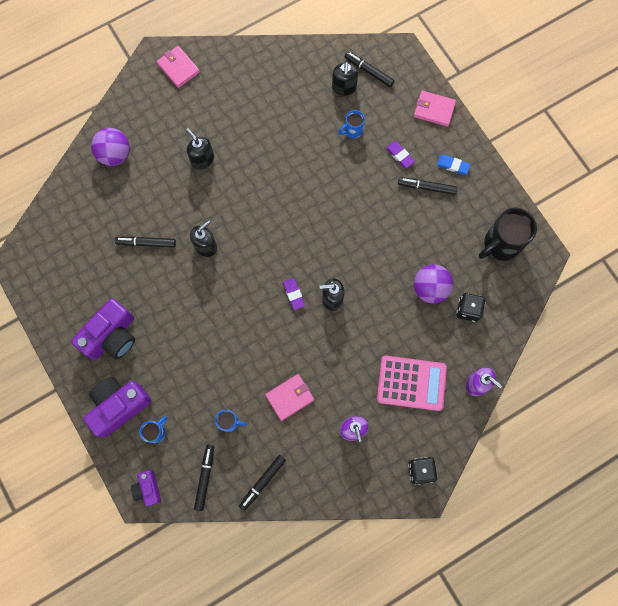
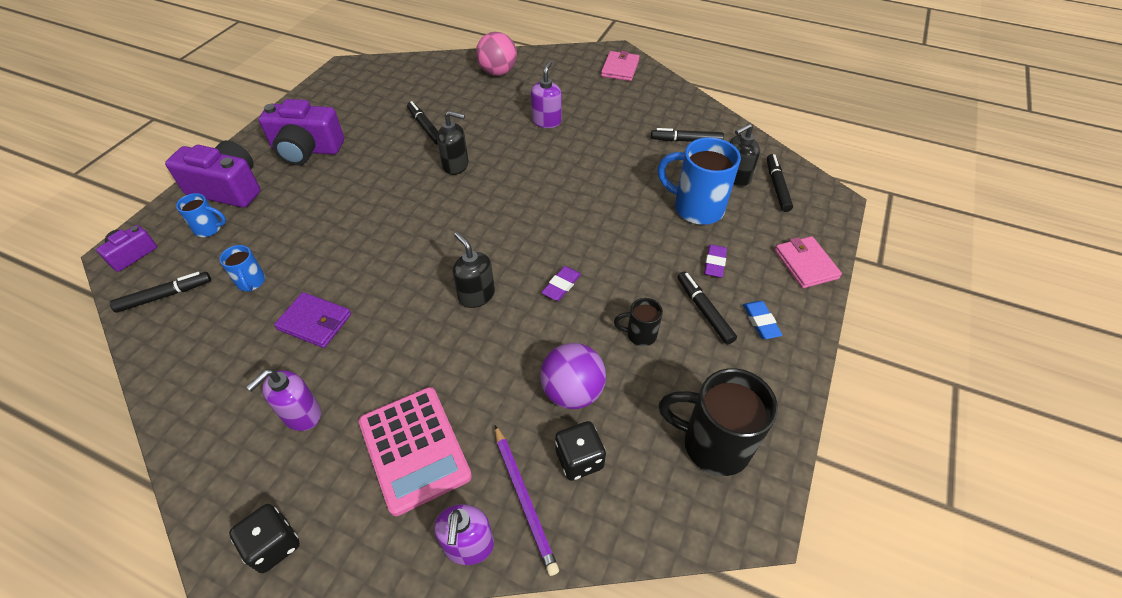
camera: 55 degrees right, 25 degrees down
purple ball [91,128,130,166] -> pink ball [476,32,517,76]
black soap dispenser [186,128,214,169] -> purple soap dispenser [531,61,562,128]
black marker [239,455,286,511] -> black marker moved to [651,128,724,142]
pink wallet [265,374,314,421] -> purple wallet [274,292,351,348]
purple eraser [283,278,305,310] -> purple eraser moved to [541,266,581,301]
blue mug [338,110,365,139] -> blue mug [657,137,741,225], size x1.97
none -> purple pencil [495,425,559,576]
none -> black mug [614,298,663,346]

